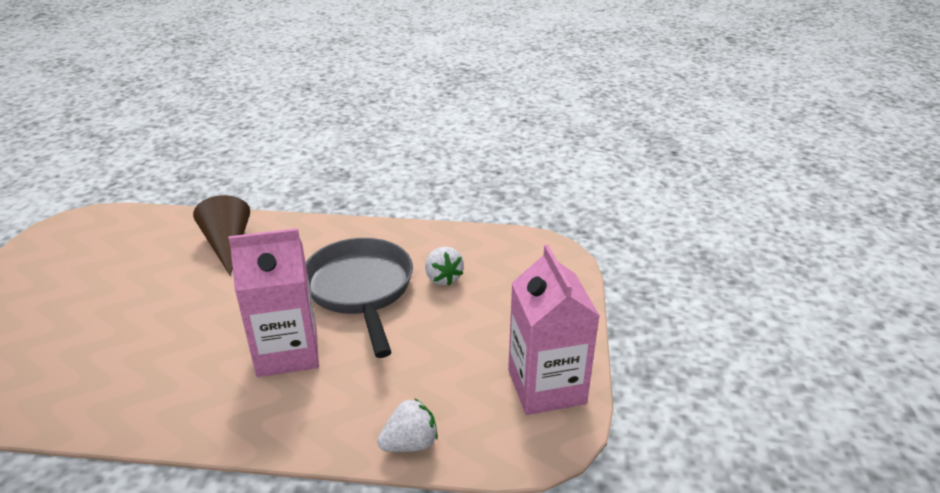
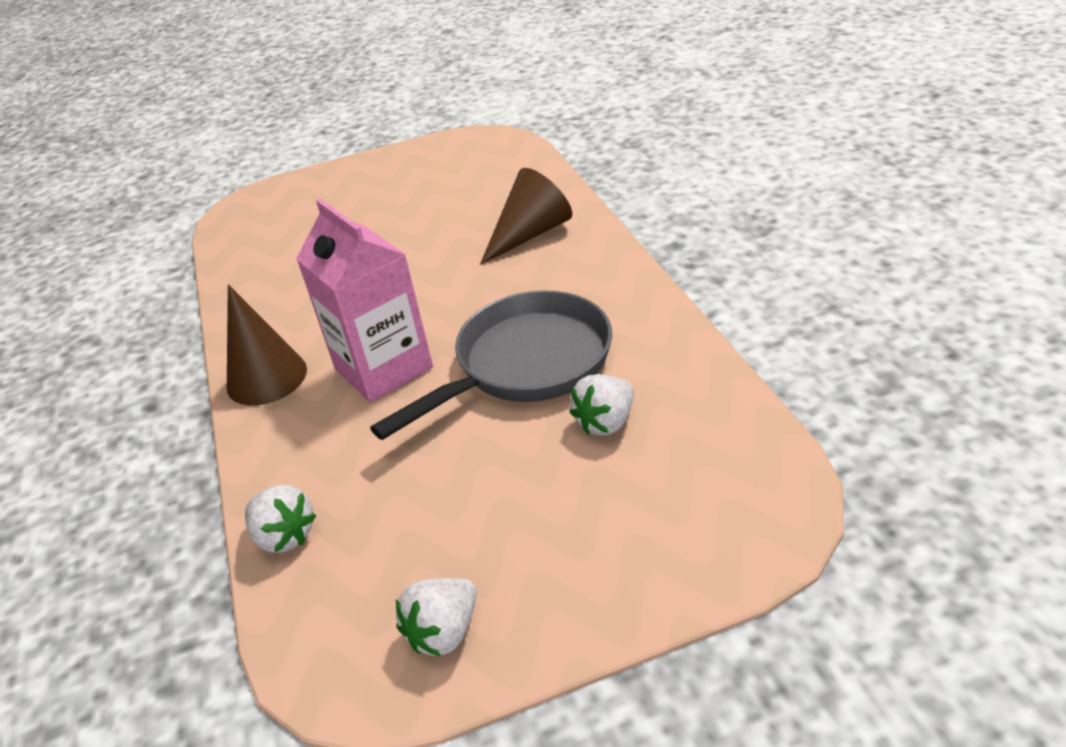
camera: 70 degrees right, 5 degrees up
pink carton [508,245,600,415] -> white strawberry [396,578,477,656]
none -> brown cone [227,284,307,406]

